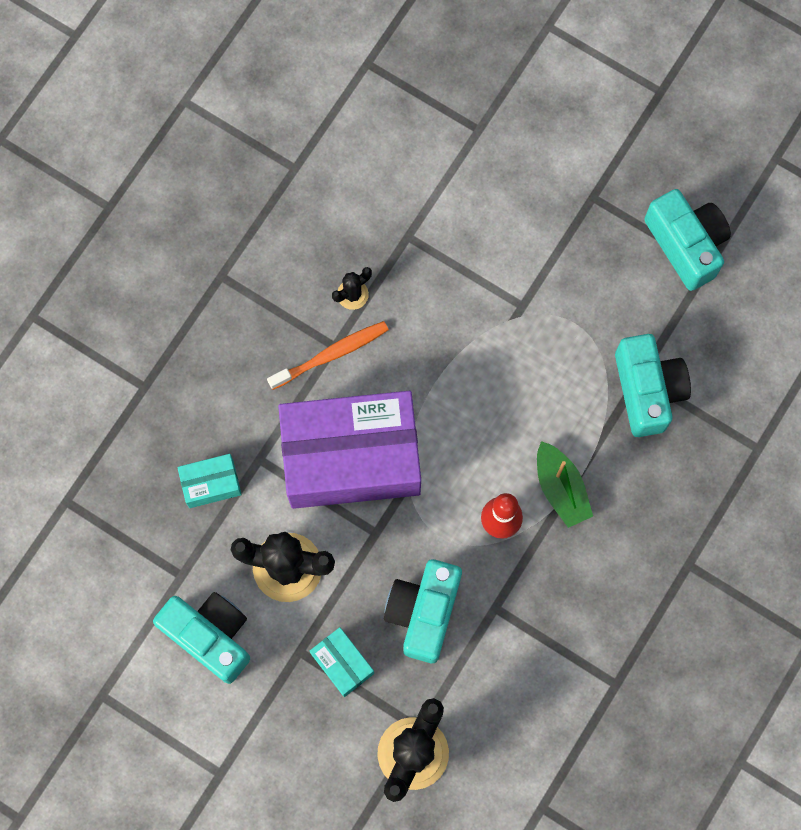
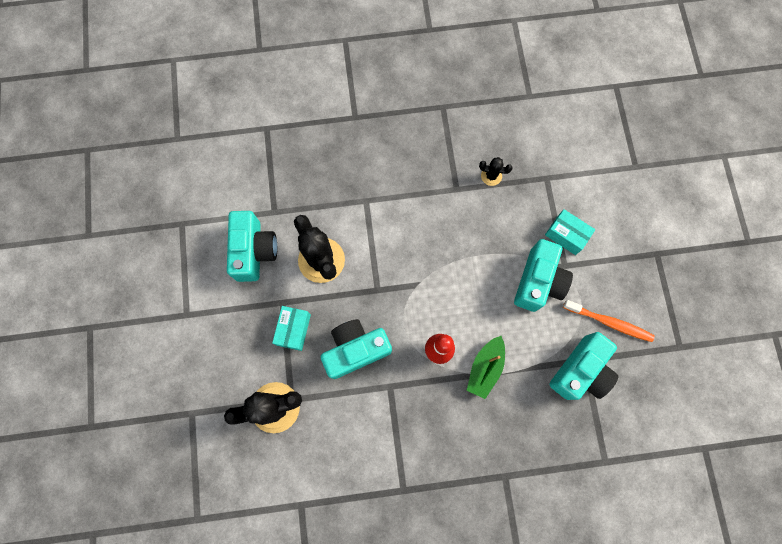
camera: 50 degrees right, 0 degrees up
turquoise box [177,454,242,508] -> turquoise box moved to [545,209,595,255]
orange toothbrush [267,321,389,390] -> orange toothbrush moved to [563,300,655,342]
purple box [278,391,421,509] -> none
turquoise camera [644,189,731,291] -> turquoise camera moved to [514,239,573,312]

